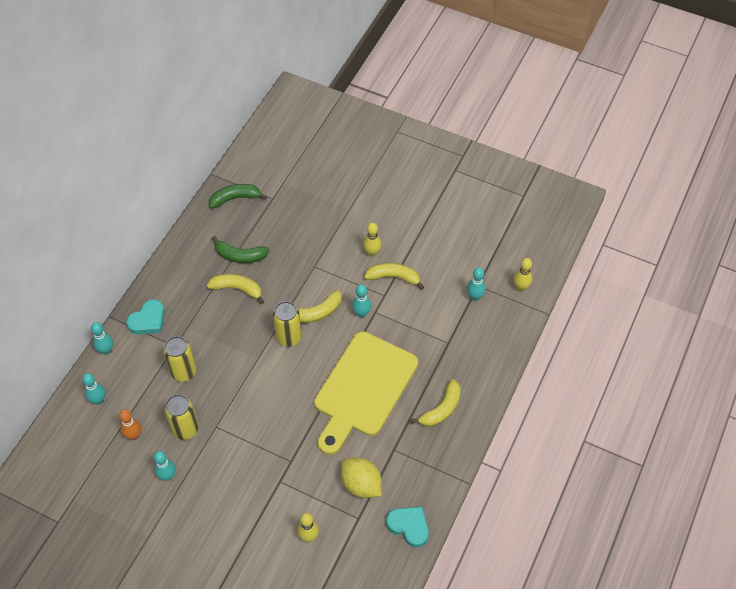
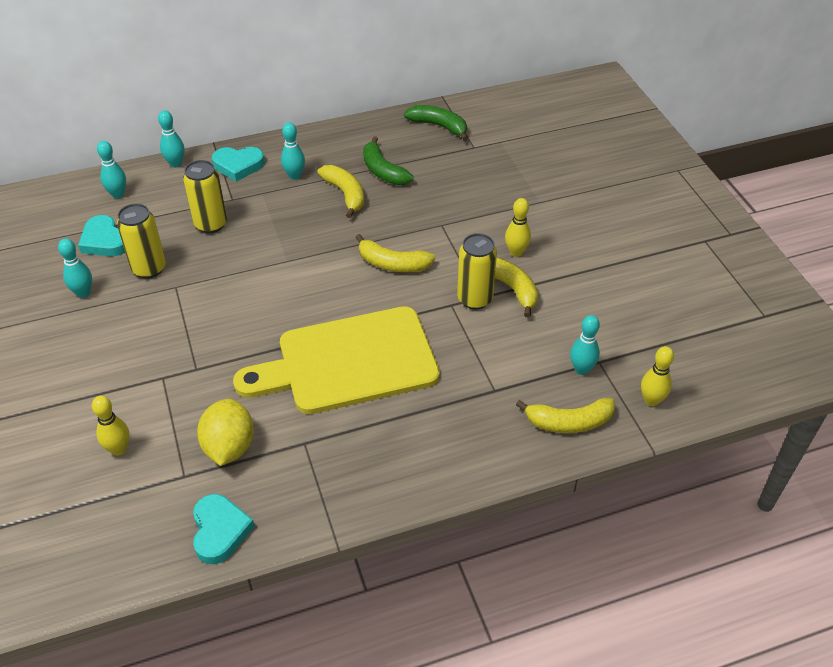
camera: 45 degrees right, 10 degrees down
orange bowling pin [119,409,141,440] -> turquoise heart [78,215,125,256]
yellow can [273,301,302,347] -> yellow can moved to [457,233,497,310]
turquoise bowling pin [352,285,371,318] -> turquoise bowling pin moved to [281,122,305,180]
yellow banana [411,379,461,427] -> yellow banana moved to [516,398,615,433]

